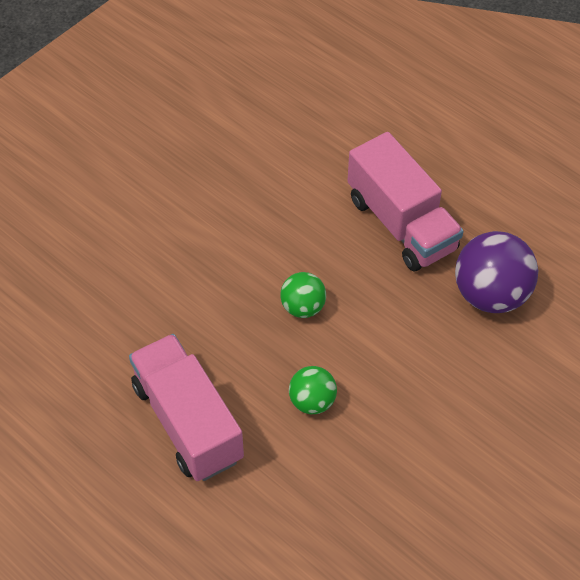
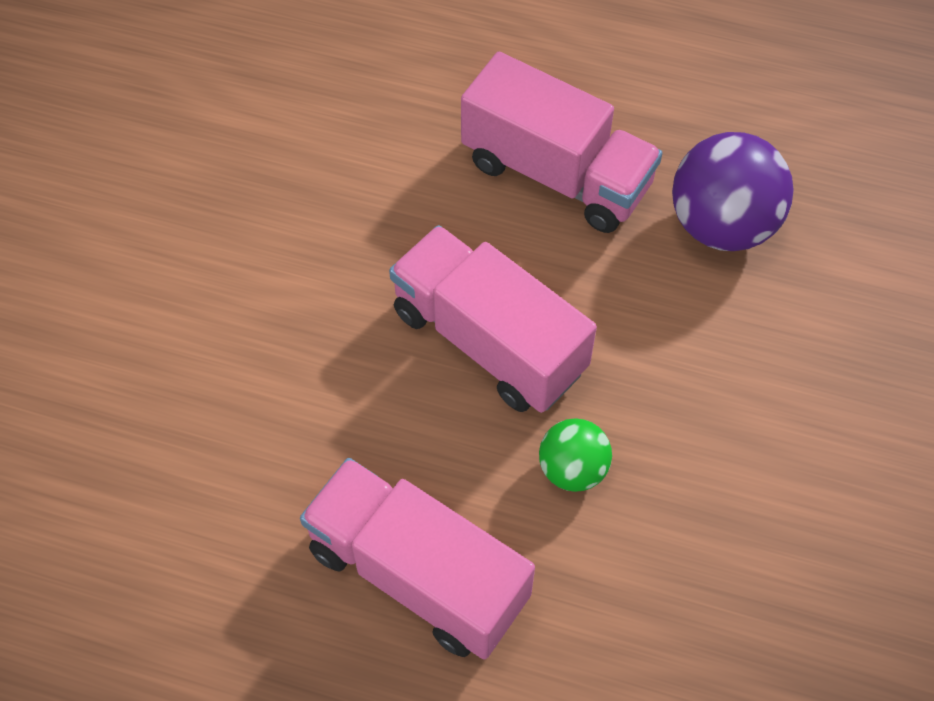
camera: 25 degrees left, 5 degrees up
green ball [280,272,326,318] -> pink truck [389,225,597,413]

